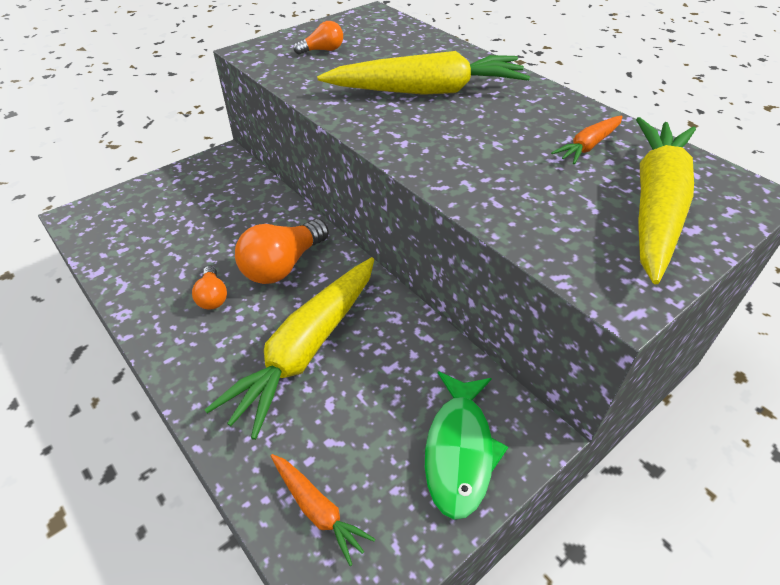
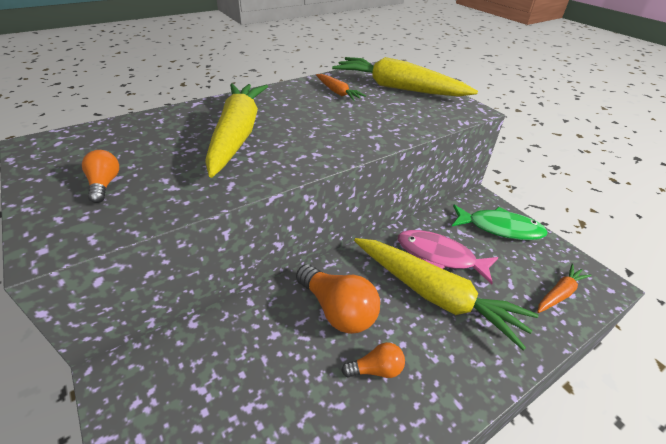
camera: 85 degrees left, 5 degrees down
none -> pink fish [398,230,499,284]

